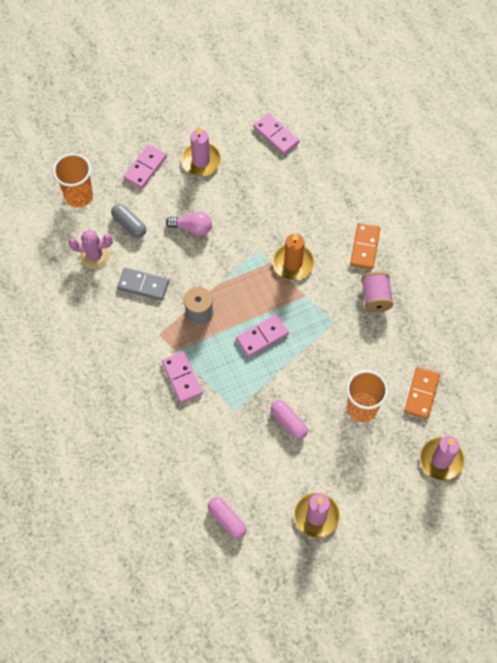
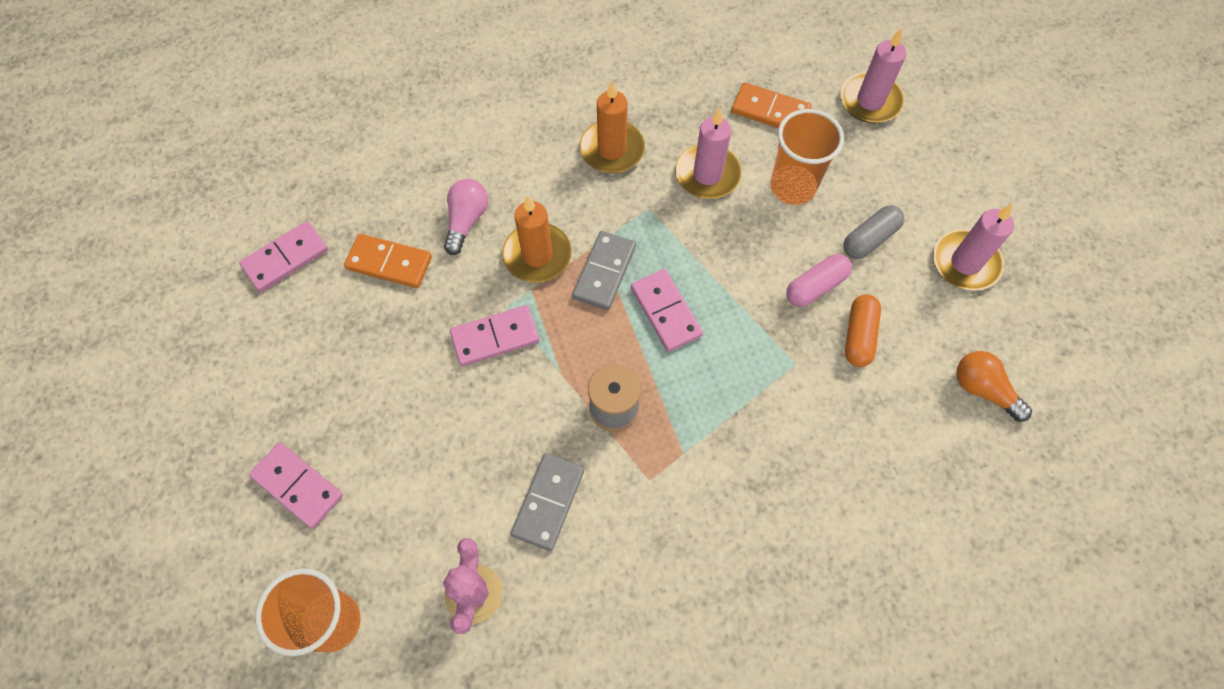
camera: 85 degrees left, 0 degrees up
grey capsule [111,204,146,238] -> grey capsule moved to [843,205,904,259]
pink domino [162,351,203,403] -> pink domino moved to [450,305,539,366]
pink light bulb [166,211,212,236] -> pink light bulb moved to [444,179,488,255]
pink candle [181,126,221,176] -> pink candle moved to [675,108,742,199]
pink capsule [208,497,247,539] -> orange light bulb [956,351,1032,422]
orange domino [350,223,380,269] -> orange domino moved to [344,234,432,288]
pink spool [361,271,393,313] -> orange candle [580,81,645,173]
none -> grey domino [572,231,636,310]
none -> orange capsule [845,294,881,367]

